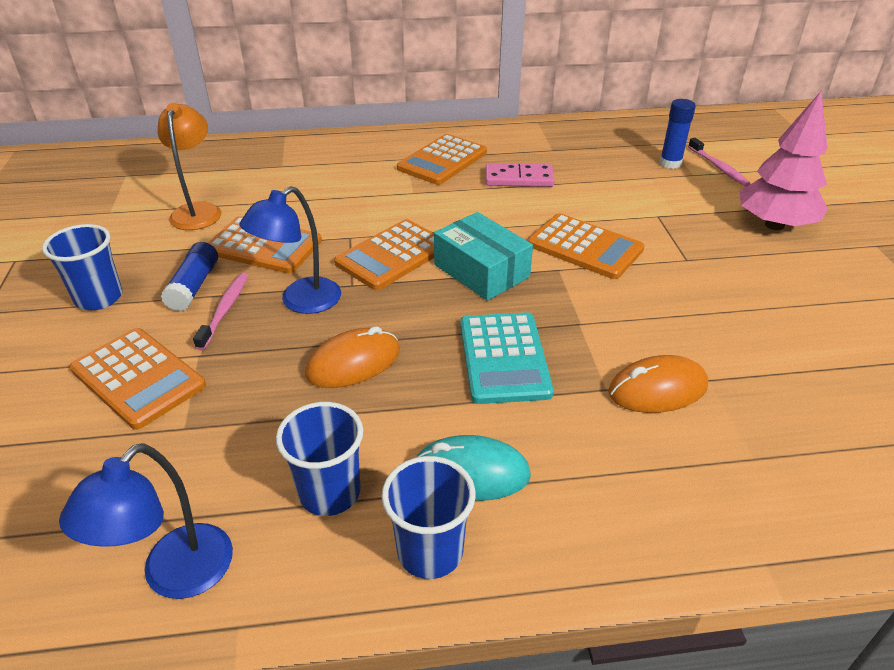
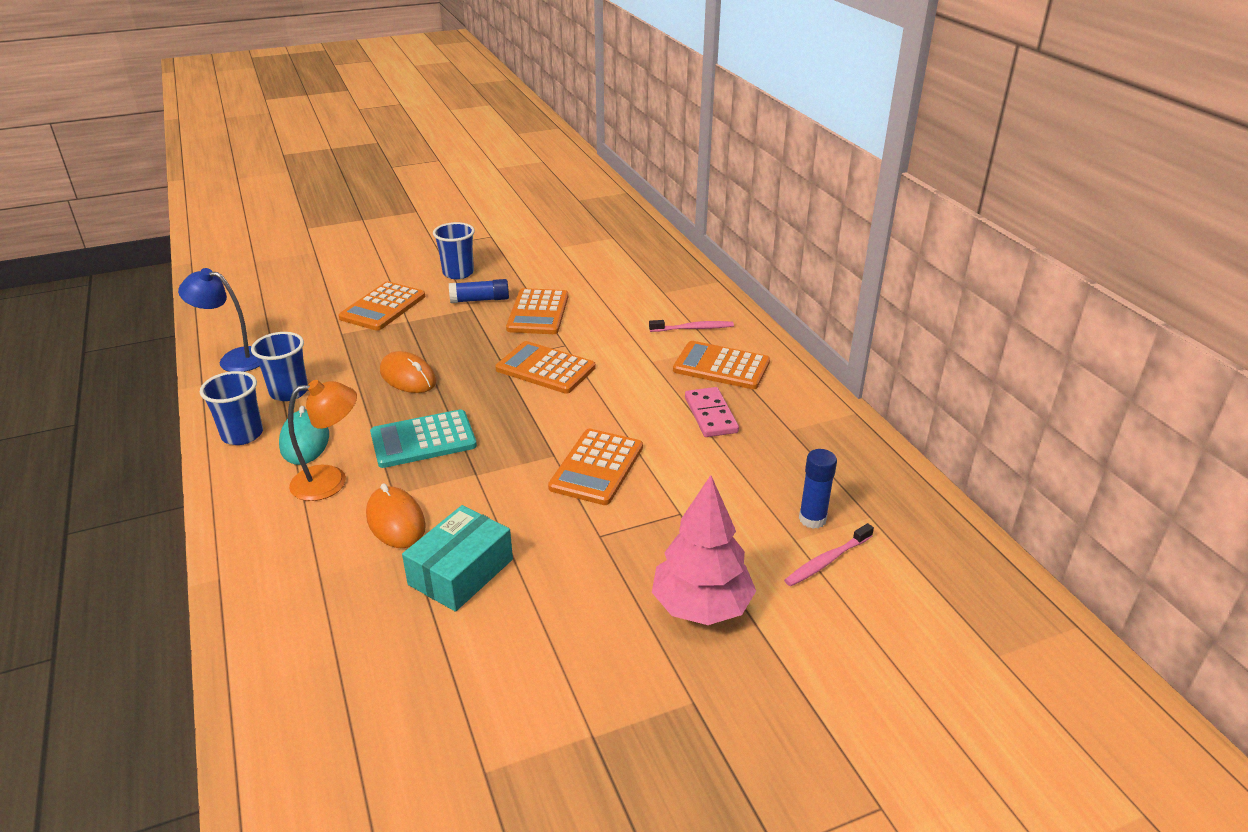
camera: 75 degrees right, 5 degrees down
orange lamp [158,103,221,230] -> orange lamp moved to [288,380,357,501]
pink toothbrush [193,273,249,350] -> pink toothbrush moved to [649,320,734,332]
blue lamp [239,186,341,314] -> none
turquoise box [434,212,533,301] -> turquoise box moved to [402,505,513,612]

